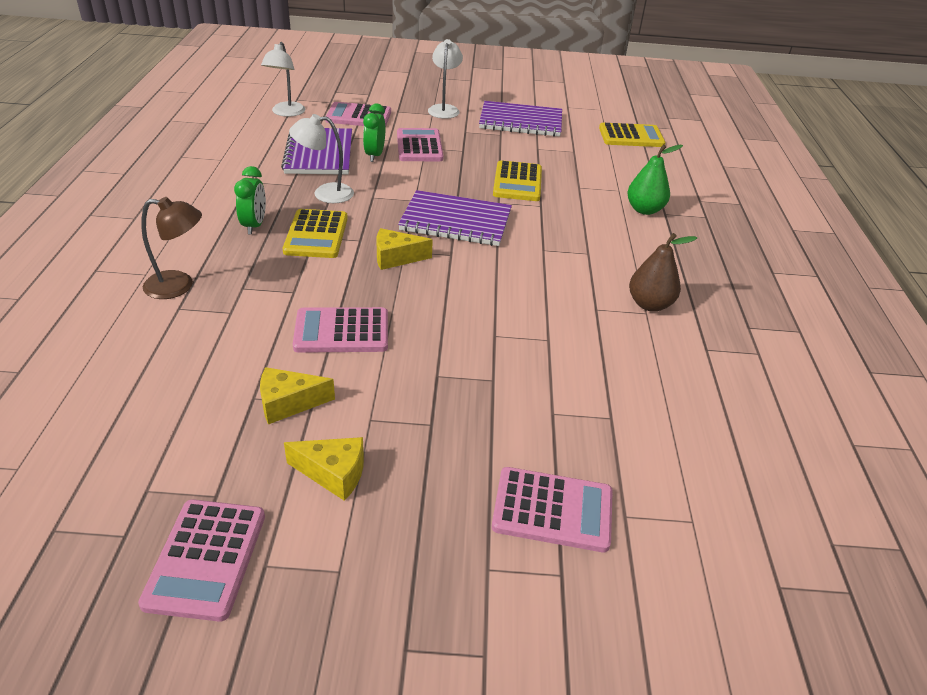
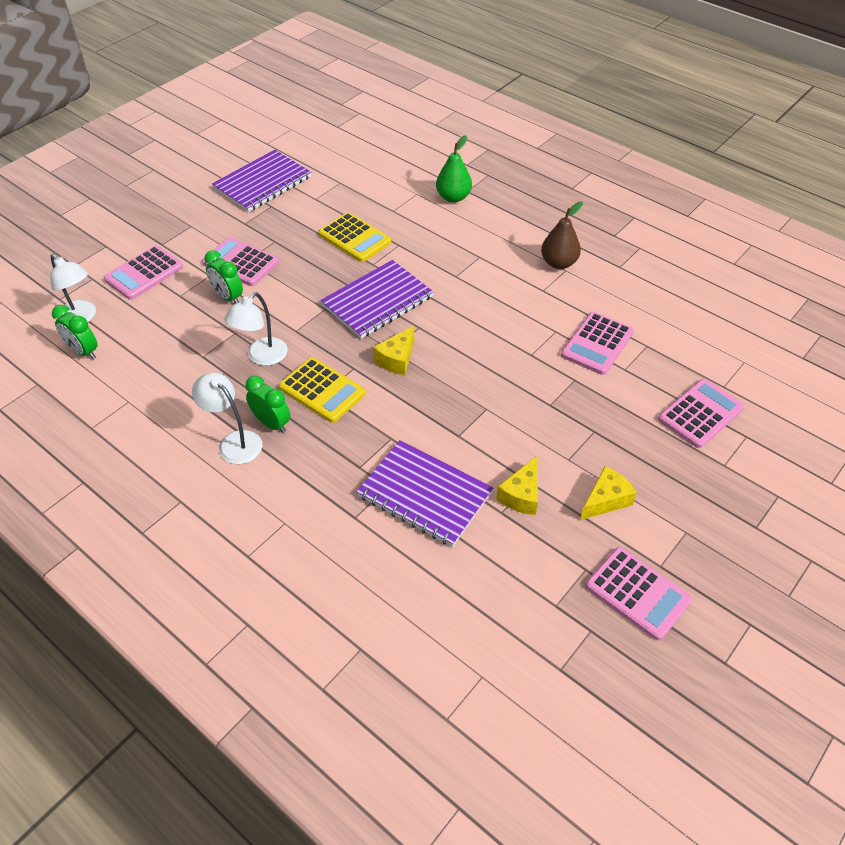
camera: 50 degrees left, 10 degrees up
brown lamp [141,197,202,299] -> none
purple notebook [281,128,352,175] -> purple notebook moved to [357,440,493,547]
pink calculator [293,307,388,353] -> pink calculator moved to [561,312,634,375]
white lamp [428,39,463,119] -> white lamp moved to [192,373,262,464]
yellow calculator [599,123,665,147] -> none
none -> green clock [52,305,98,359]

